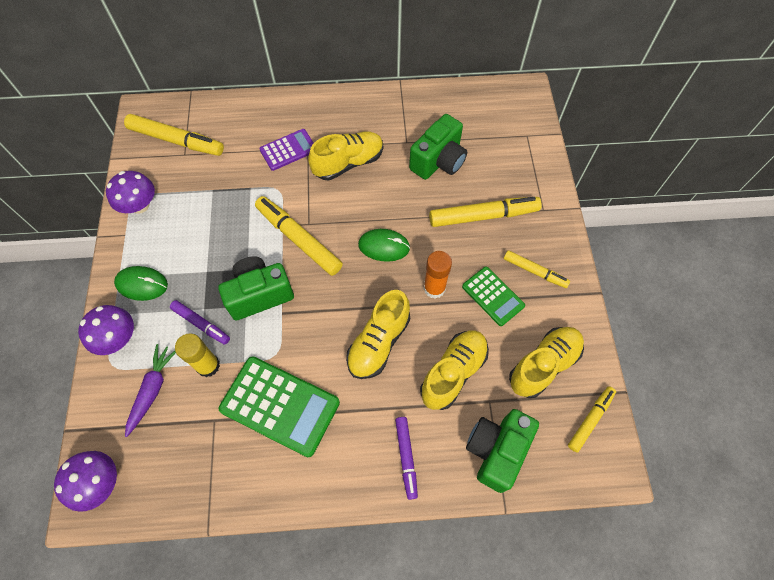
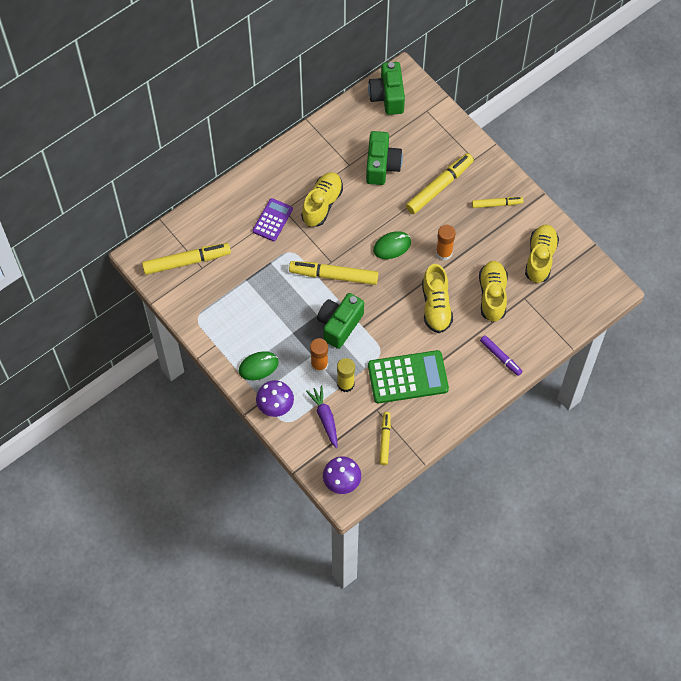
camera: 35 degrees left, 0 degrees up
purple mushroom [106,171,155,214] -> none
purple marker [170,300,230,345] -> orange glue stick [310,338,328,373]
green calculator [462,267,525,326] -> none
green camera [466,409,539,493] -> green camera moved to [368,62,405,115]
yellow marker [568,386,616,453] -> yellow marker moved to [380,412,391,465]

